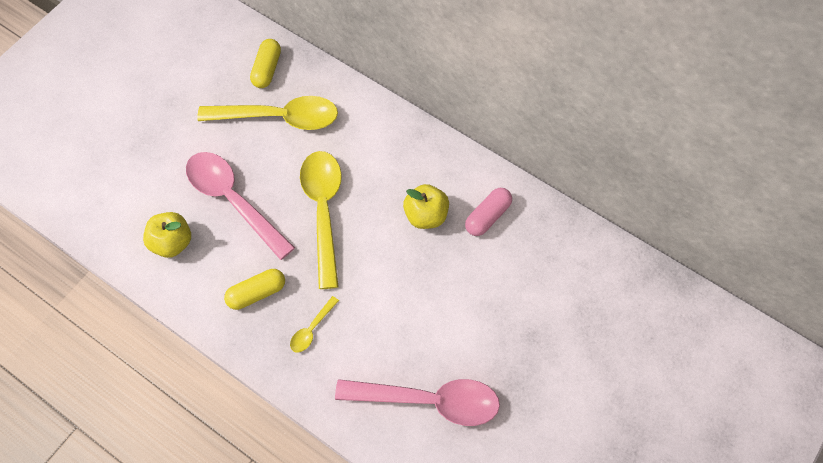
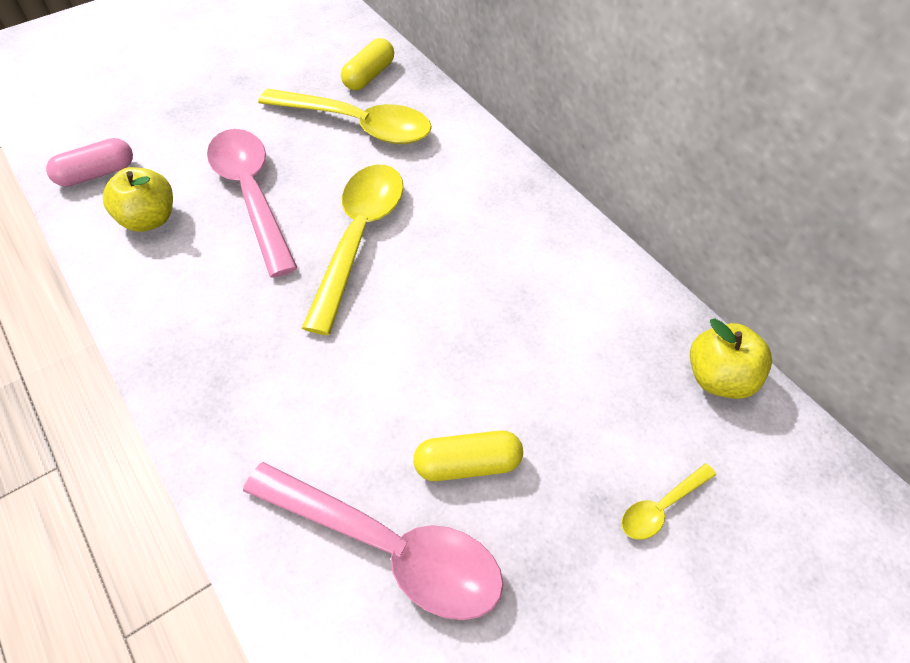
camera: 20 degrees right, 10 degrees down
yellow capsule [224,269,285,310] -> yellow capsule moved to [413,431,523,481]
yellow spoon [290,296,339,352] -> yellow spoon moved to [621,463,716,540]
yellow apple [403,184,449,229] -> yellow apple moved to [690,319,772,399]
pink capsule [465,188,512,236] -> pink capsule moved to [46,138,133,187]

